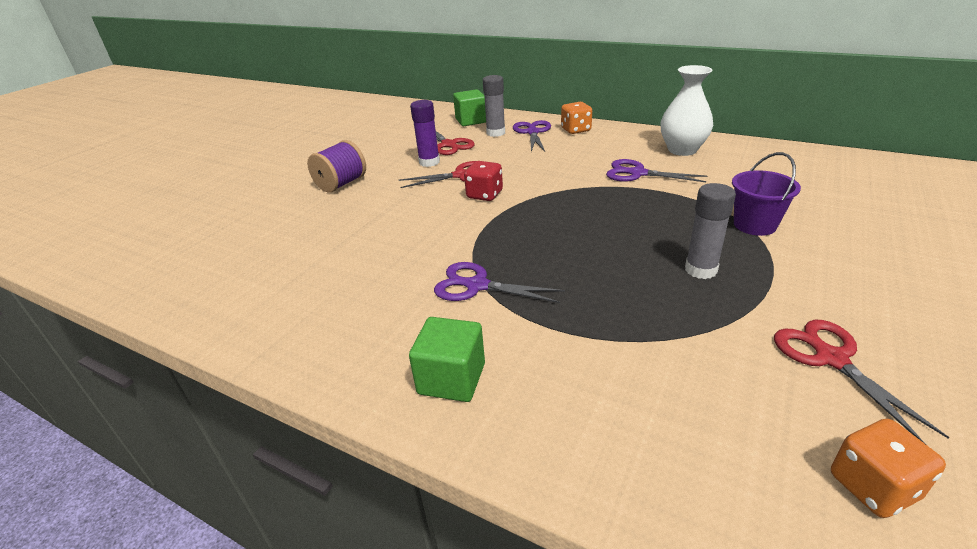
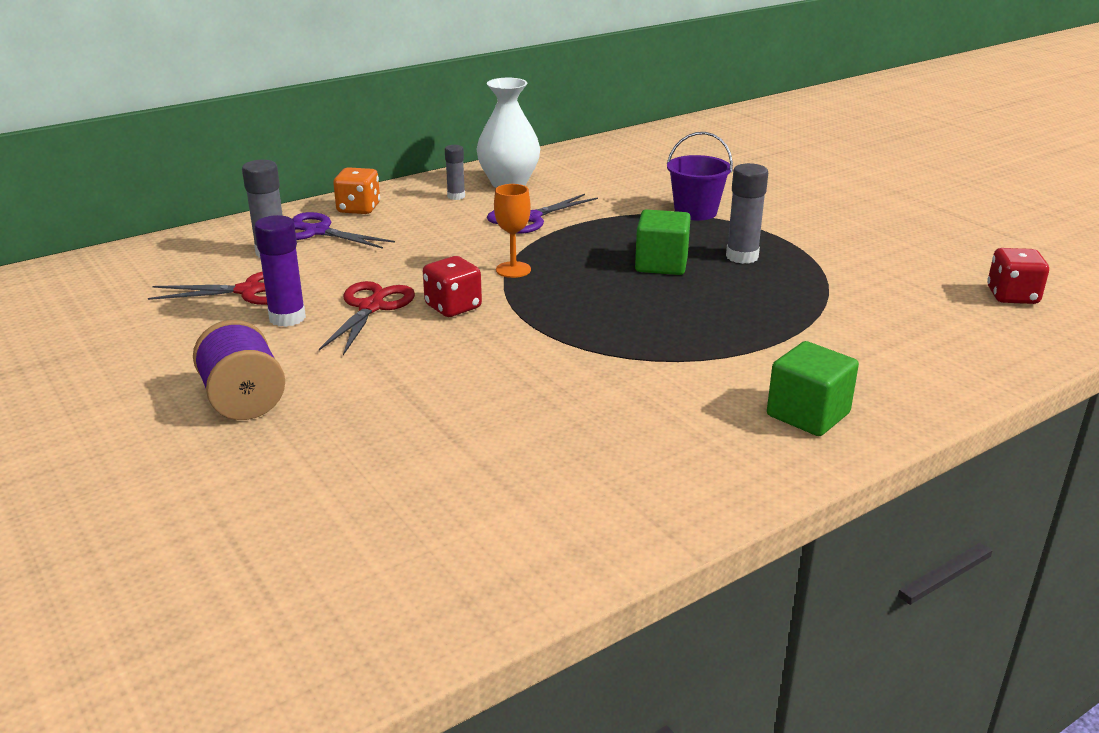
camera: 65 degrees left, 5 degrees down
purple scissors [434,262,565,303] -> none
green cube [453,89,486,126] -> green cube moved to [635,209,691,275]
red scissors [774,320,949,443] -> none
orange dice [831,419,946,518] -> red dice [987,248,1049,304]
none -> grey glue stick [445,145,465,200]
none -> orange goblet [494,184,531,278]

